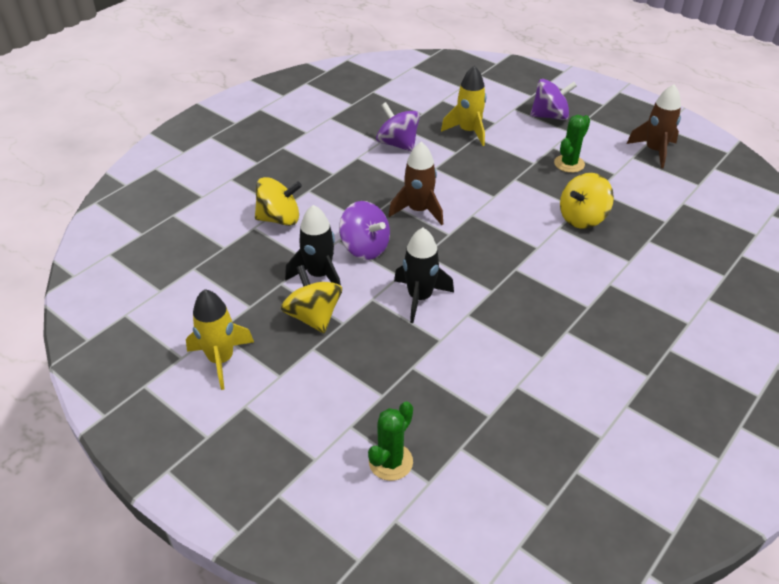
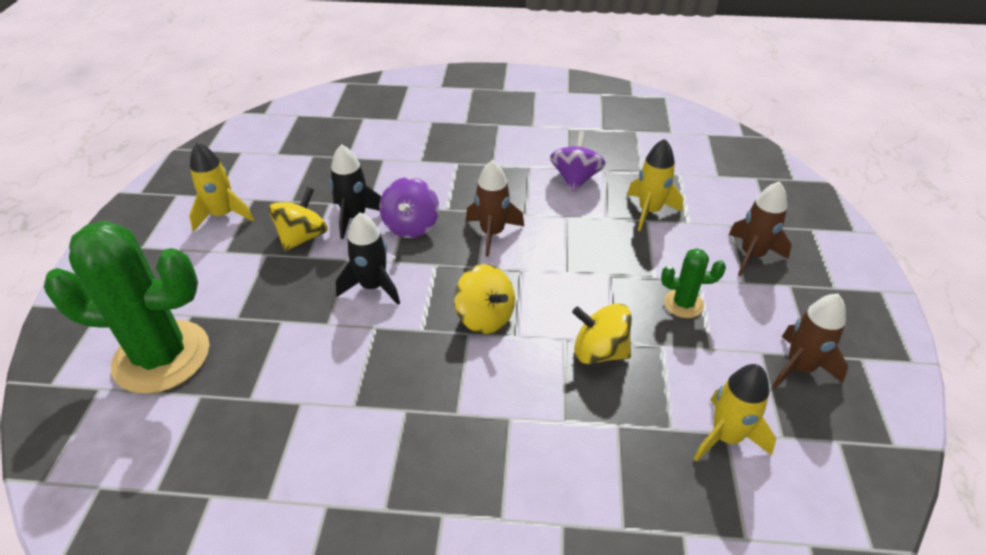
camera: 55 degrees right, 0 degrees up
yellow spinning top [255,177,302,226] -> yellow spinning top moved to [454,264,515,334]
green cactus [368,401,413,481] -> green cactus [44,221,209,394], size x2.20
purple spinning top [530,79,577,120] -> brown rocket [729,181,792,276]
none -> yellow rocket [694,364,776,462]

